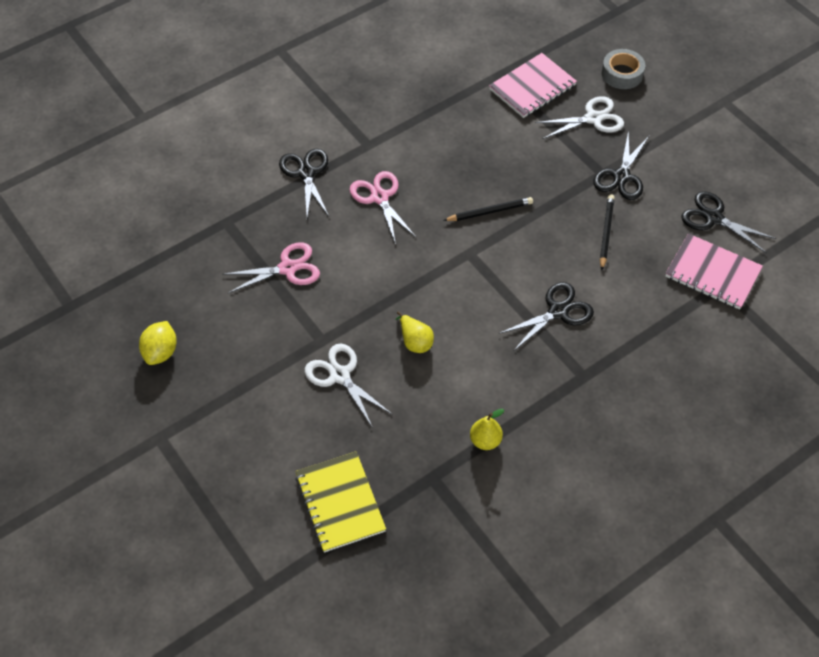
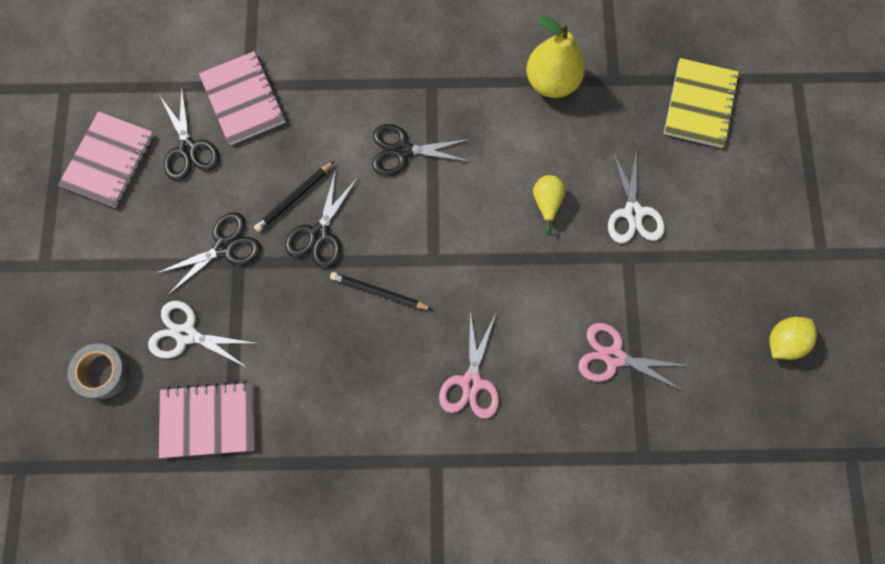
camera: 145 degrees left, 20 degrees up
black scissors [279,148,329,217] -> black scissors moved to [285,169,358,269]
yellow pear [470,409,504,450] -> yellow pear [526,15,585,98], size x1.84
none -> pink notebook [58,111,154,208]

